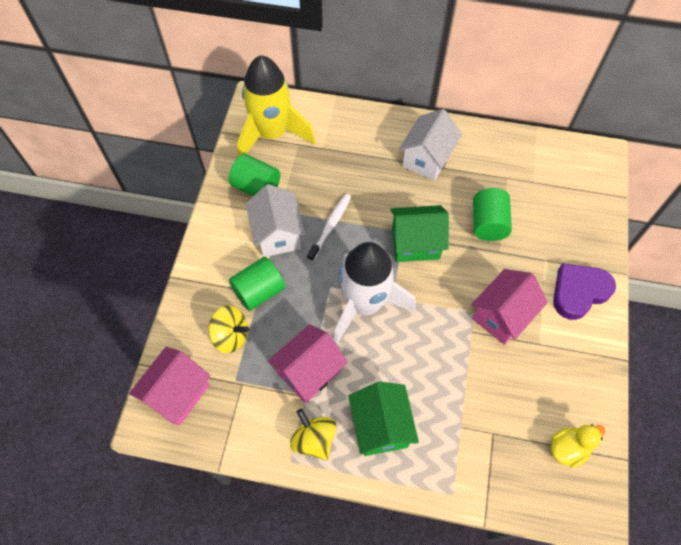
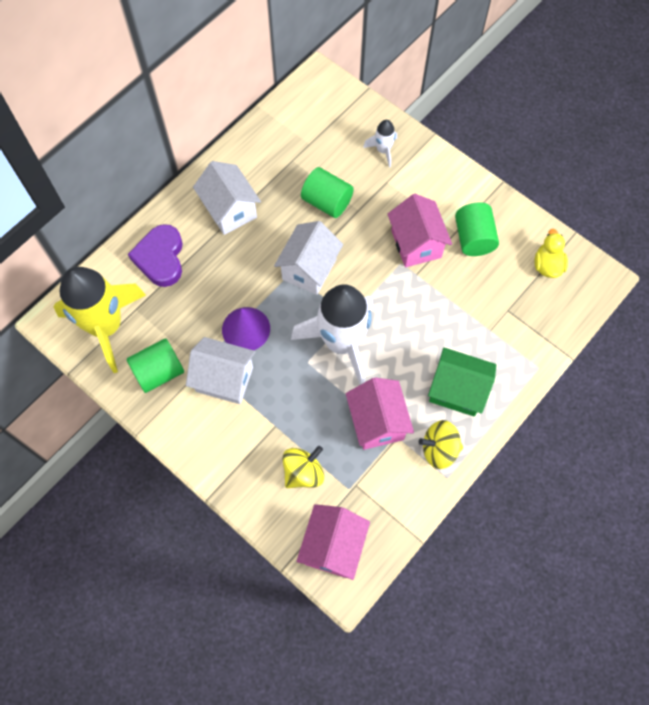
camera: 60 degrees left, 5 degrees up
pink house [129,347,210,426] -> pink house turned 45 degrees clockwise [296,504,370,580]
green cylinder [229,257,285,311] -> green cylinder moved to [455,202,499,256]
white toothbrush [307,194,351,262] -> purple cone [222,307,270,350]
green house [390,205,449,262] -> white house [274,221,343,295]
purple heart [553,263,616,320] -> purple heart moved to [128,224,183,287]
none -> white rocket [363,120,397,167]

